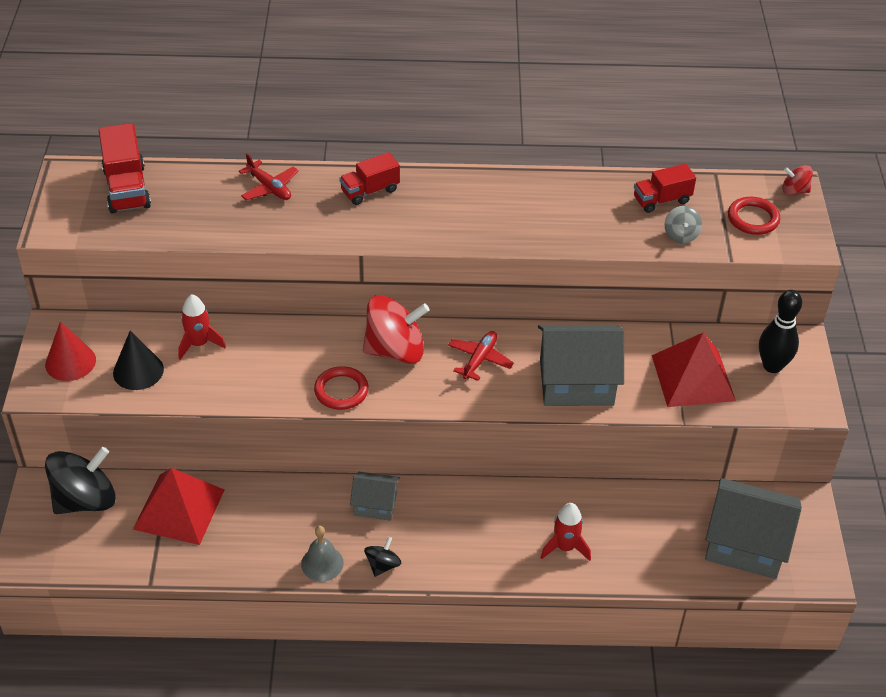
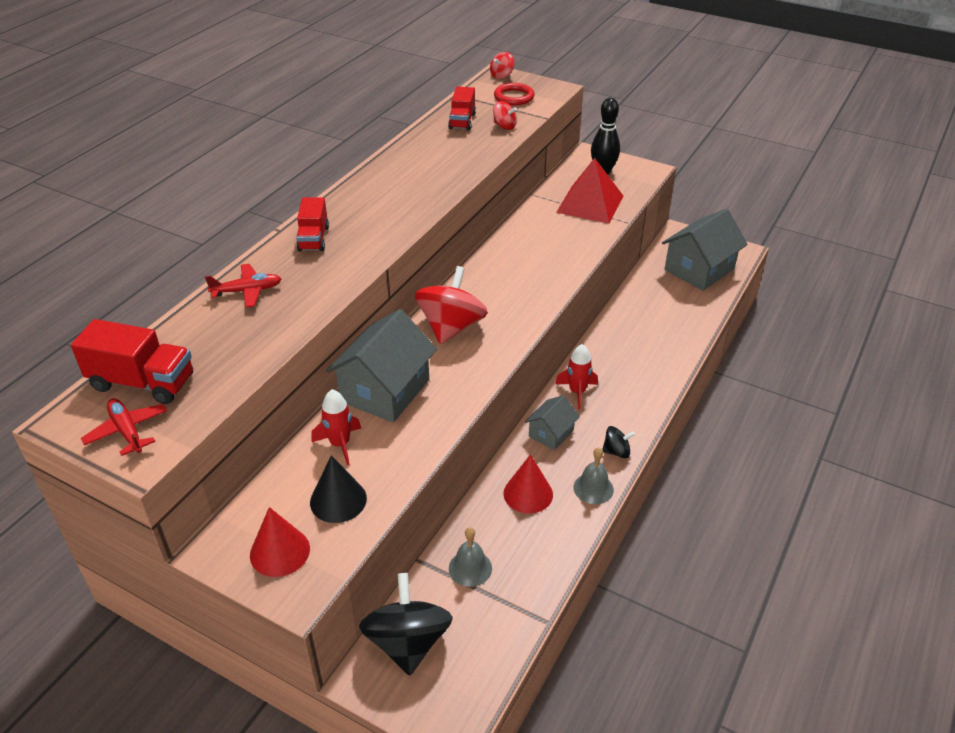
camera: 60 degrees left, 5 degrees down
red pyramid [133,468,225,545] -> grey bell [449,527,492,587]
red ring [314,366,369,410] -> none
black spinning top [364,537,401,577] -> black spinning top turned 120 degrees clockwise [602,426,635,458]
red plane [448,331,514,381] -> red plane moved to [81,398,167,456]
grey house [538,325,624,406] -> grey house moved to [326,309,437,423]
red rocket [540,503,591,561] -> red rocket moved to [555,344,598,409]
grey spinning top [665,206,702,243] -> red spinning top [493,101,517,130]
none -> red cone [503,454,553,514]

